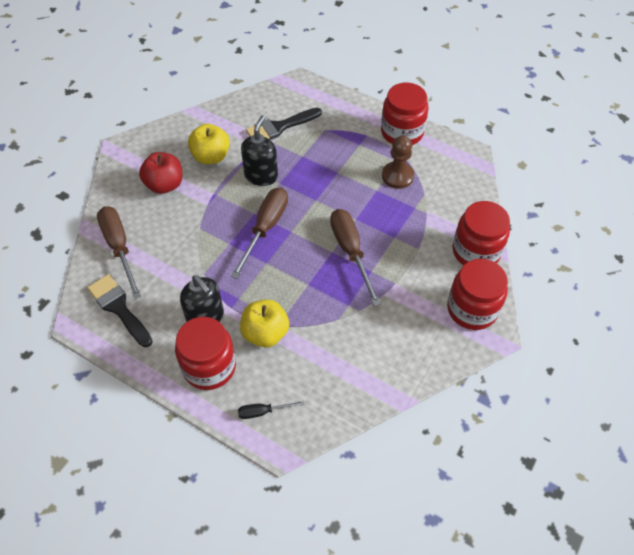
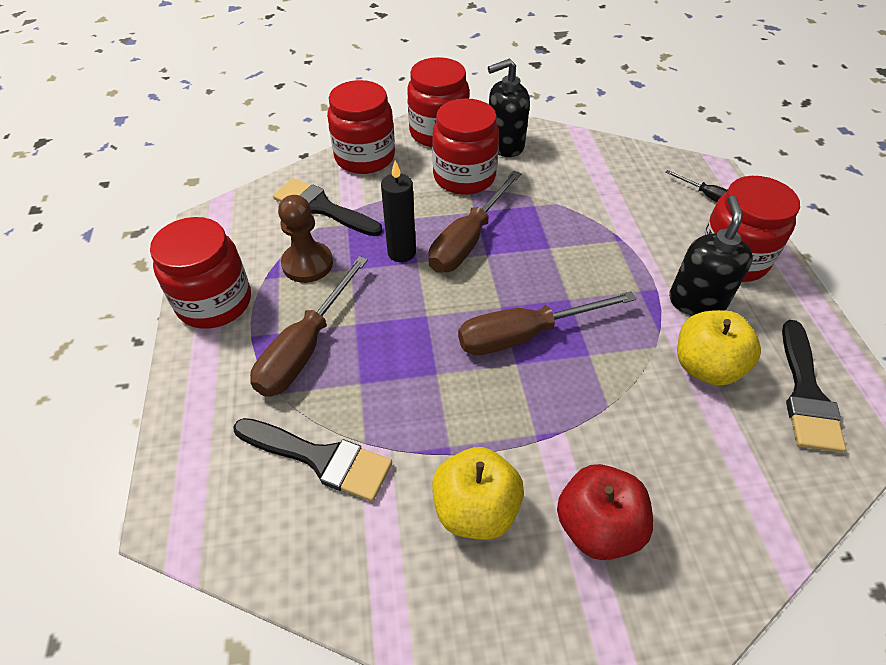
camera: 130 degrees left, 5 degrees down
brown screwdriver [97,206,141,299] -> brown screwdriver moved to [250,256,368,397]
yellow apple [240,300,289,348] -> yellow apple moved to [677,310,761,386]
black soap dispenser [241,115,278,186] -> black soap dispenser moved to [488,59,530,157]
none -> black brush [273,178,382,236]
none -> black candle [381,160,416,262]
none -> red jar [432,98,499,195]

